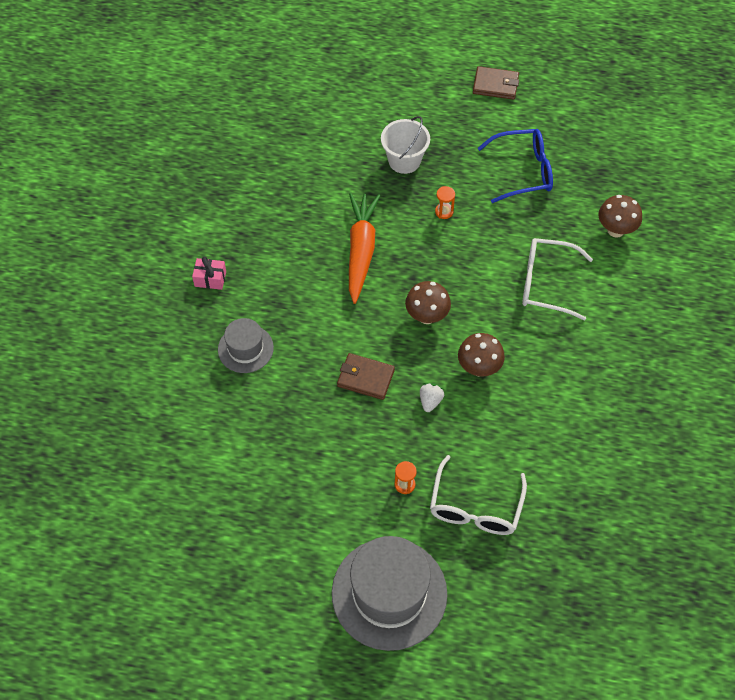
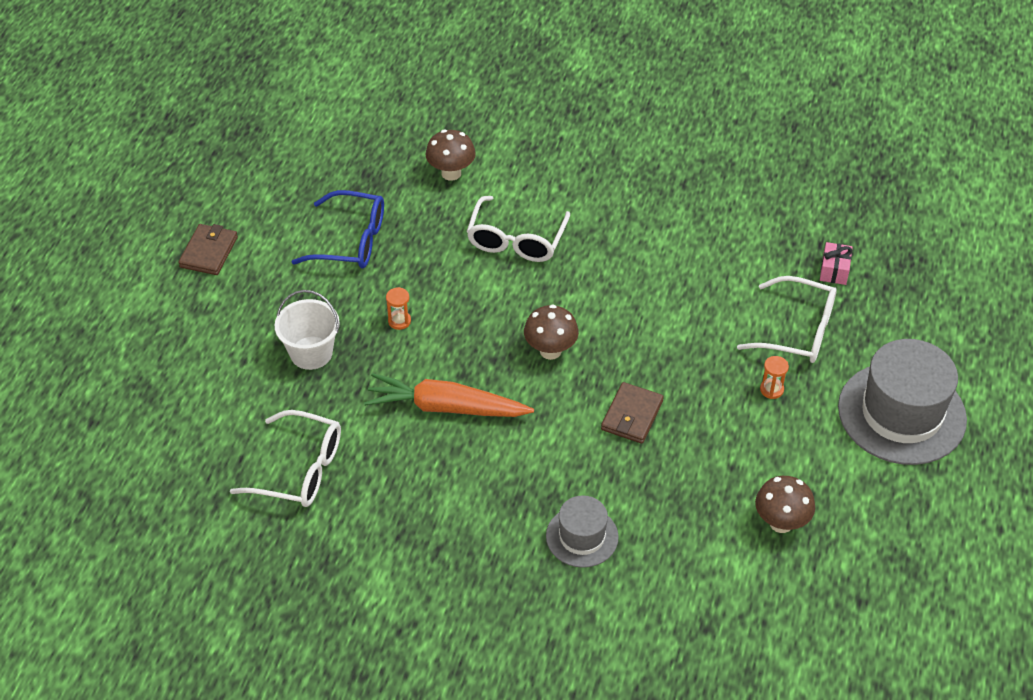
camera: 85 degrees left, 10 degrees down
pink gift [192,257,226,290] -> pink gift moved to [820,242,852,285]
white strawberry [420,383,445,412] -> none
brown mushroom [458,333,505,376] -> brown mushroom moved to [755,476,815,533]
blue glasses [478,129,553,203] -> blue glasses turned 105 degrees clockwise [292,190,384,268]
none -> white glasses [230,410,341,507]

